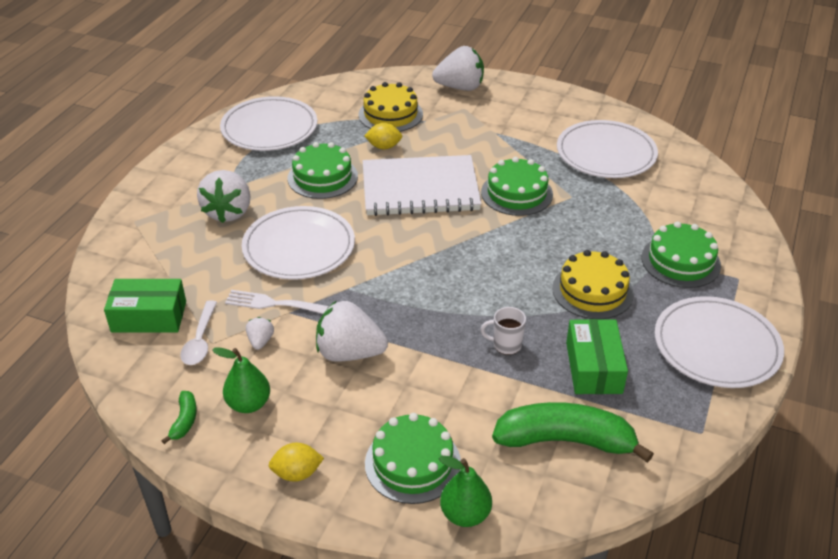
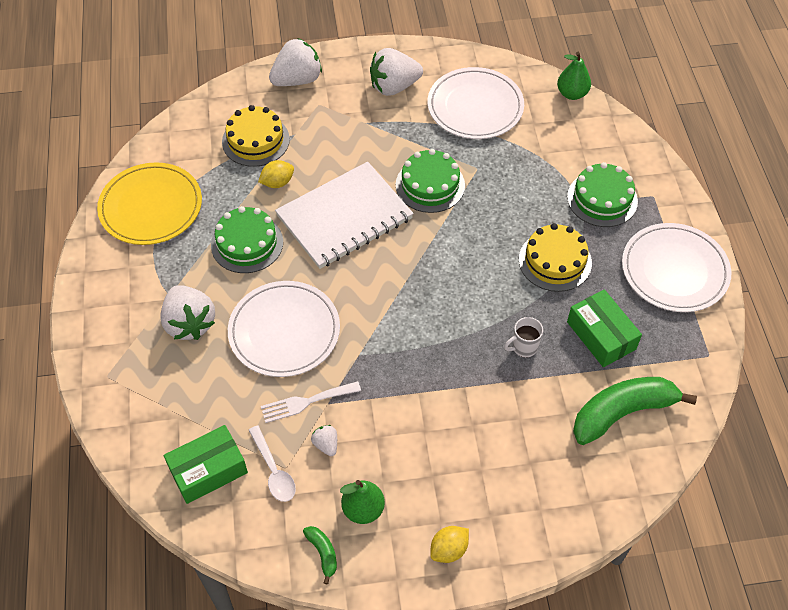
camera: 30 degrees left, 15 degrees up
white plate [220,96,317,151] -> yellow plate [97,162,202,245]
white strawberry [316,301,388,362] -> white strawberry moved to [370,48,423,96]
green cake [365,413,461,504] -> none
green pear [439,456,492,527] -> green pear moved to [557,52,591,100]

